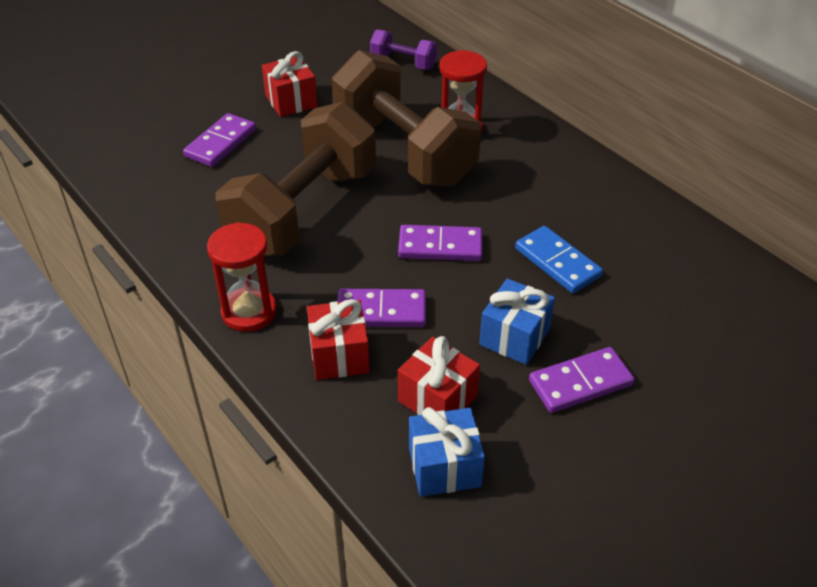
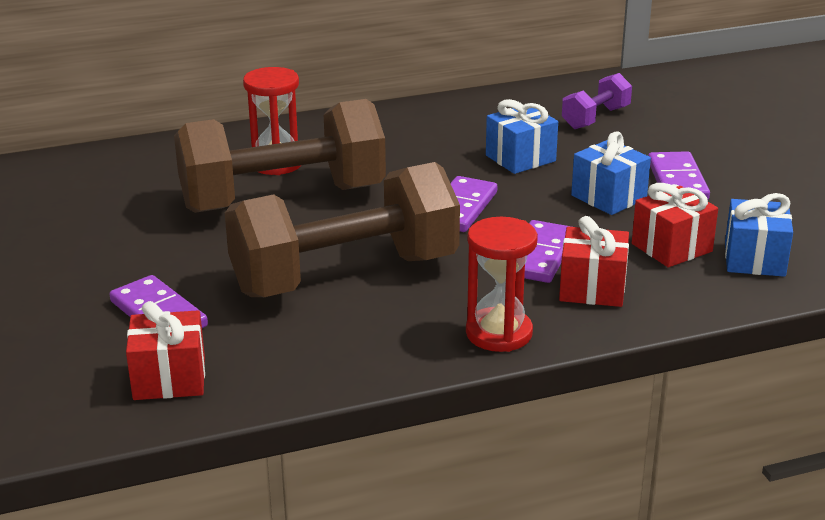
camera: 70 degrees left, 15 degrees down
brown dumbbell [215,102,376,256] -> brown dumbbell turned 75 degrees counterclockwise [225,162,460,297]
red gift [262,51,318,117] -> red gift moved to [126,301,205,400]
purple dumbbell [370,29,437,70] -> purple dumbbell moved to [562,73,632,129]
blue domino [515,226,603,293] -> blue gift [486,99,558,174]

